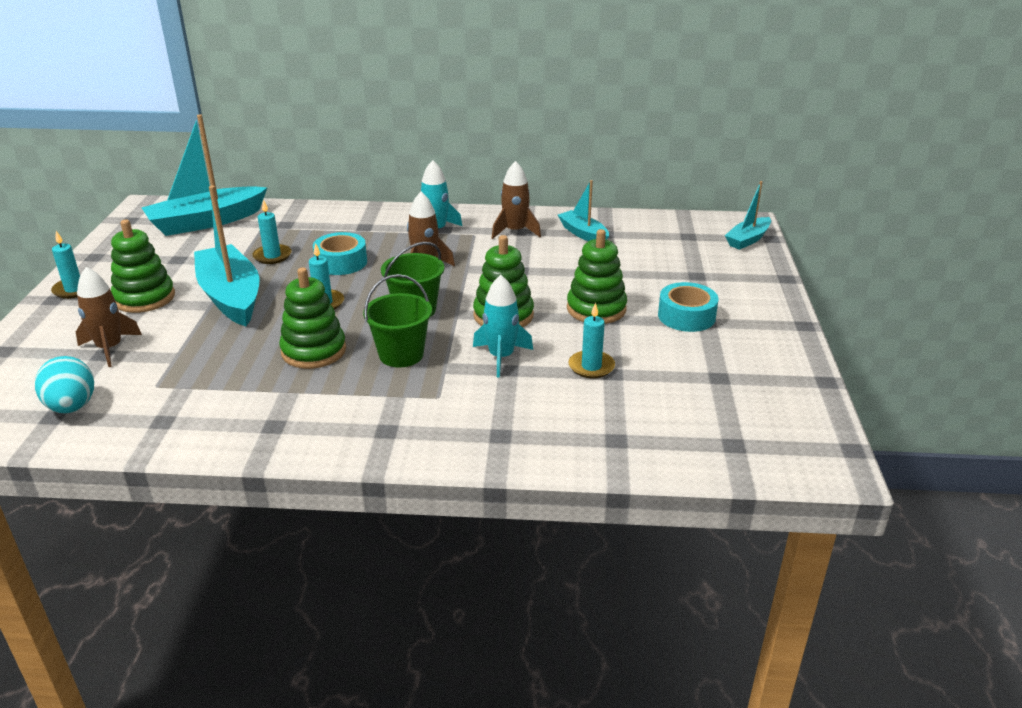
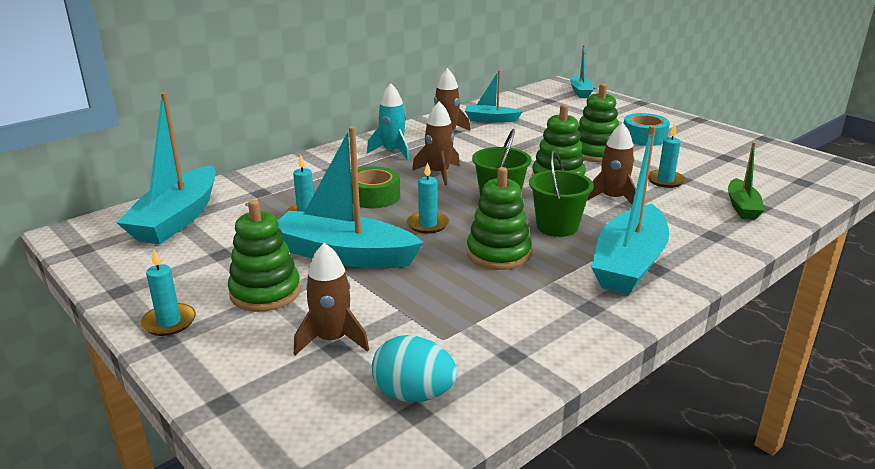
camera: 45 degrees left, 5 degrees down
turquoise tape [313,232,367,275] -> green tape [351,167,400,208]
turquoise rocket [473,275,533,377] -> brown rocket [587,122,636,204]
none -> turquoise boat [591,125,669,295]
none -> green boat [728,142,764,220]

